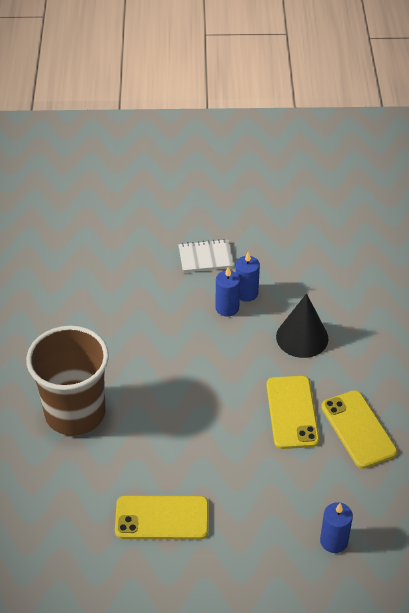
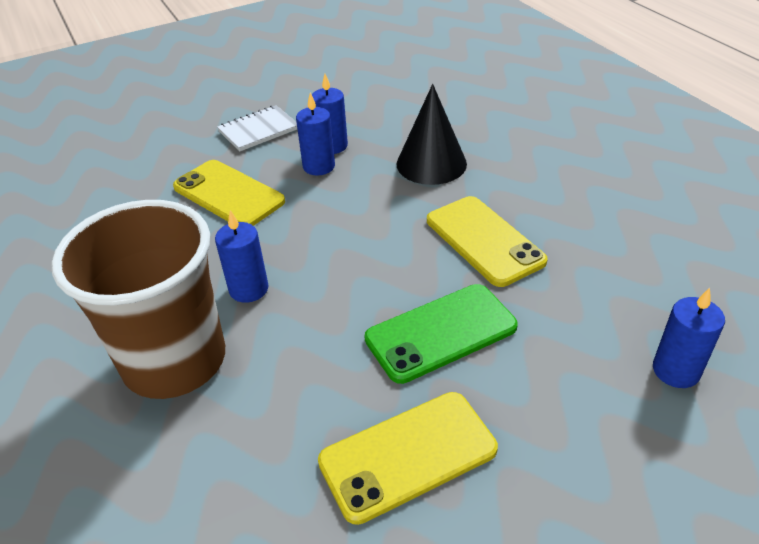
camera: 25 degrees left, 5 degrees down
yellow phone [321,390,397,469] -> yellow phone moved to [173,160,285,226]
none -> blue candle [215,210,268,303]
none -> green phone [364,284,518,384]

